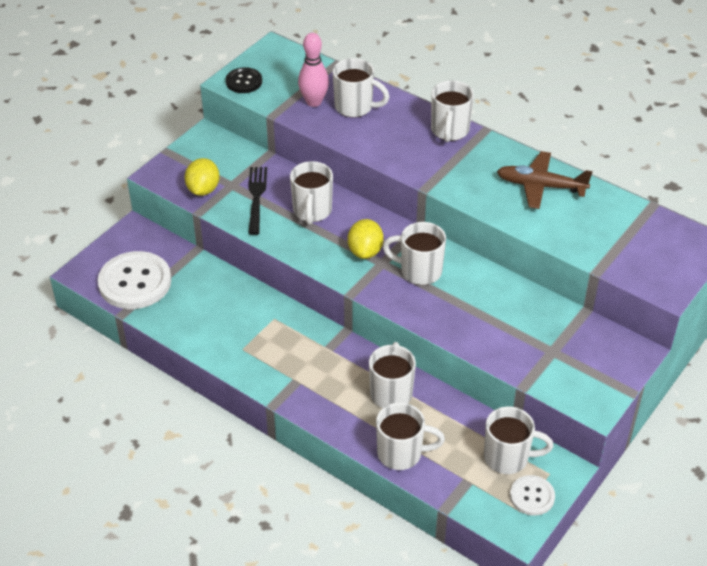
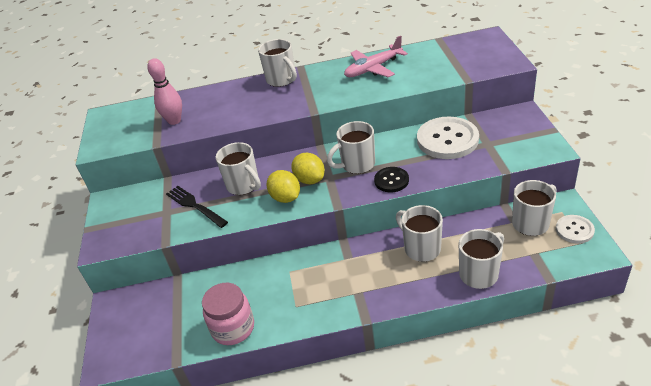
camera: 40 degrees left, 5 degrees down
white button [98,251,171,309] -> white button moved to [417,116,479,159]
yellow lemon [184,158,219,196] -> yellow lemon moved to [266,170,300,203]
black button [226,67,262,93] -> black button moved to [374,167,409,192]
white mug [333,58,389,117] -> none
brown plane [497,151,593,209] -> pink plane [344,36,408,77]
none -> pink jar [202,283,254,345]

